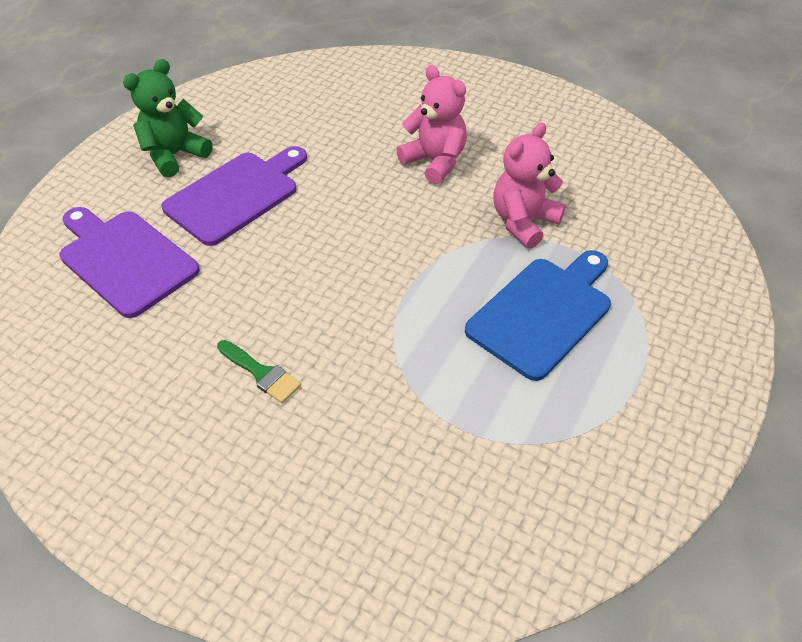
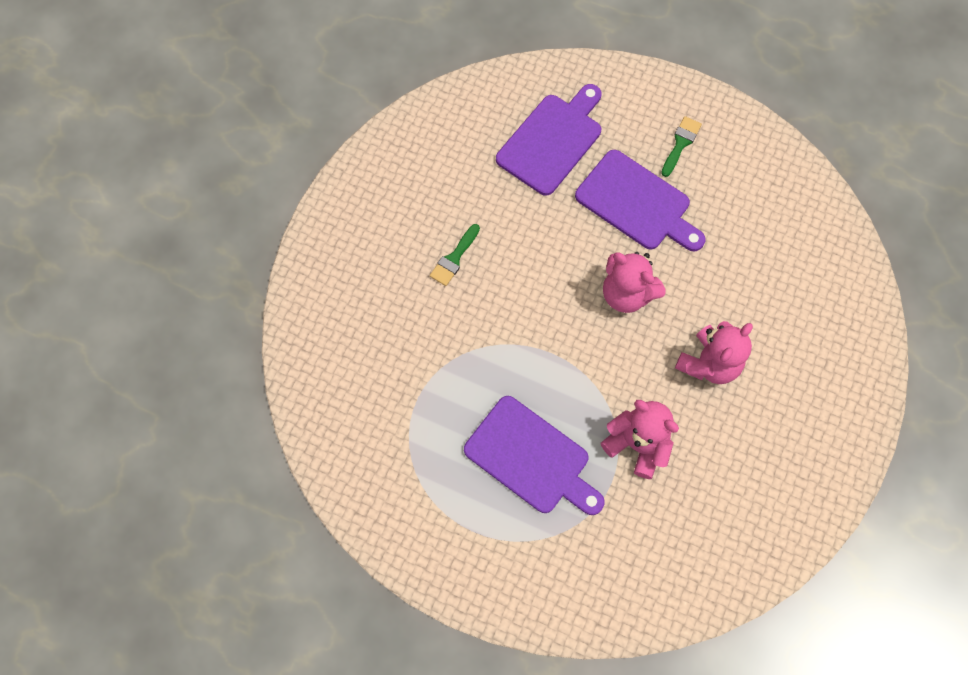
camera: 85 degrees right, 20 degrees up
green teddy bear [123,59,212,177] -> green brush [661,116,702,177]
blue cutting board [465,250,611,381] -> purple cutting board [464,396,605,515]
none -> pink teddy bear [603,252,666,313]

